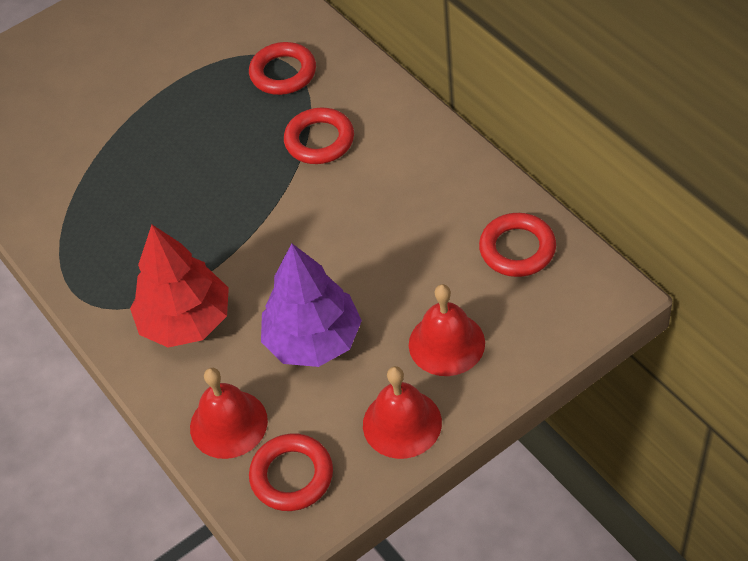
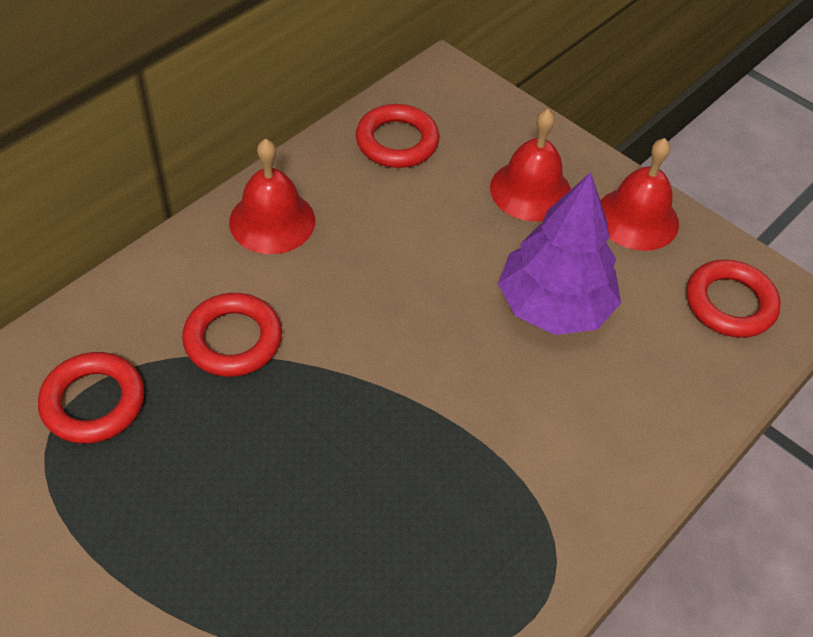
camera: 110 degrees left, 0 degrees up
red tree [130,225,229,348] -> none
red bell [190,368,268,459] -> red bell moved to [229,139,315,254]

